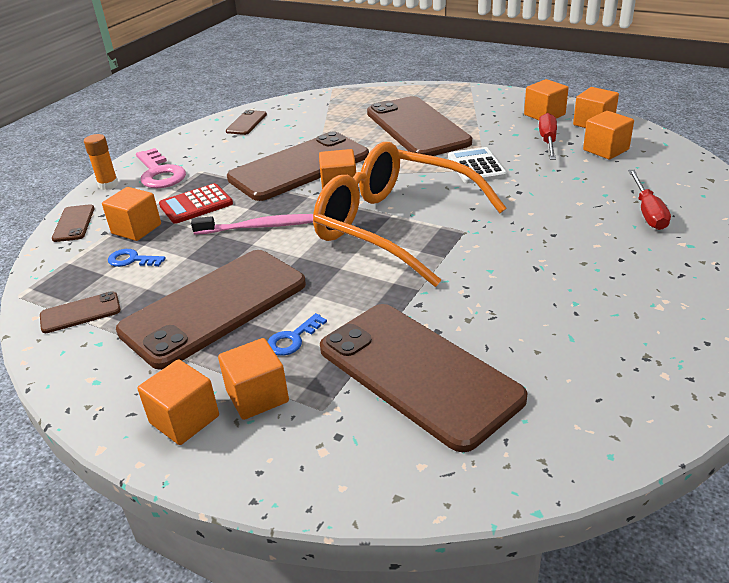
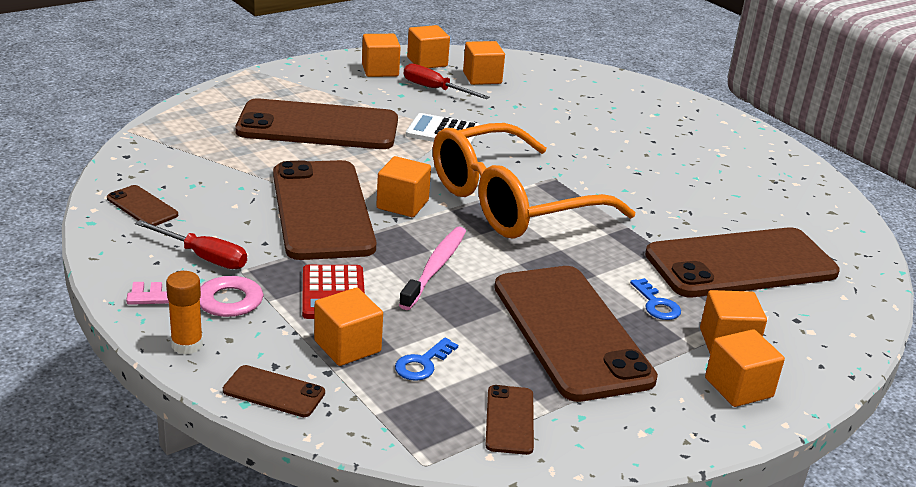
camera: 70 degrees left, 5 degrees down
red screwdriver [628,170,671,230] -> red screwdriver moved to [135,220,247,269]

